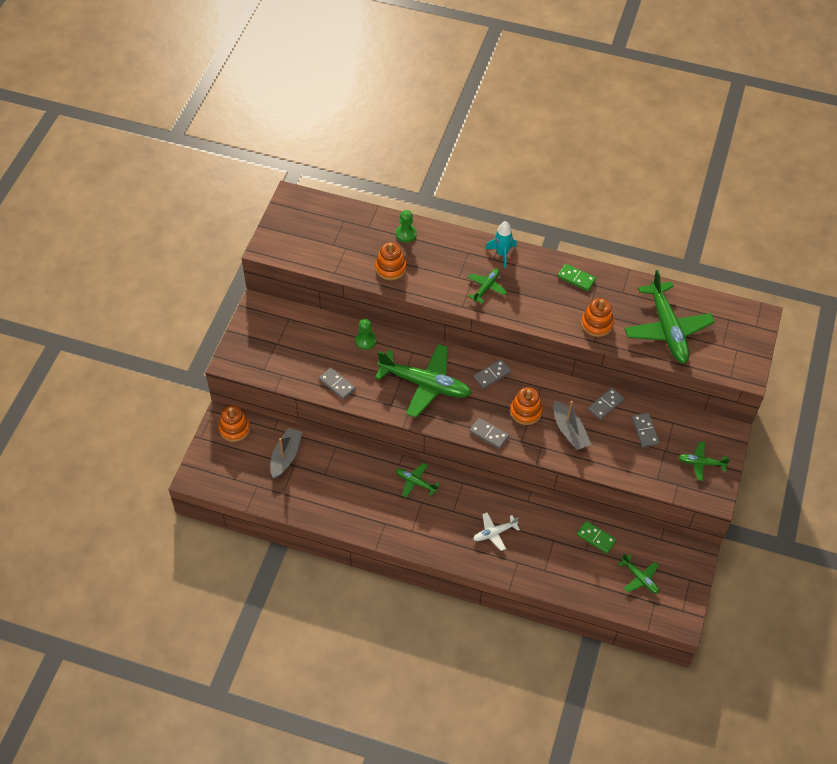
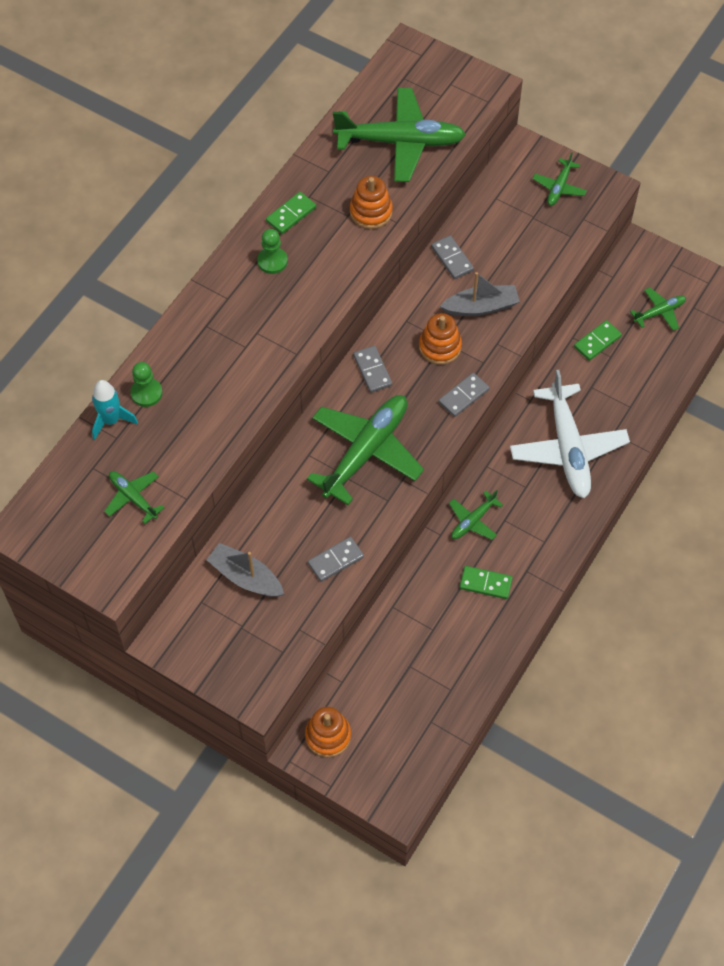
camera: 75 degrees left, 5 degrees up
grey boat [270,428,302,478] -> grey boat moved to [206,543,284,597]
green pawn [355,319,377,350] -> green pawn moved to [257,229,288,274]
orange stacking toy [375,242,406,280] -> none
green plane [467,268,507,304] -> green plane moved to [104,471,165,524]
white plane [473,512,520,551] -> white plane [510,370,630,498], size x2.07
turquoise rocket [485,221,517,268] -> turquoise rocket moved to [92,380,138,440]
grey domino [632,413,659,447] -> none
none -> green domino [460,566,513,599]

